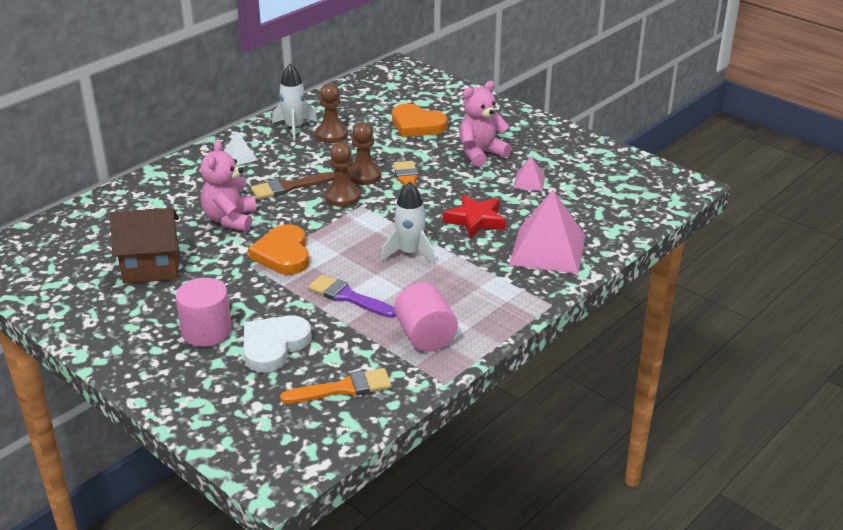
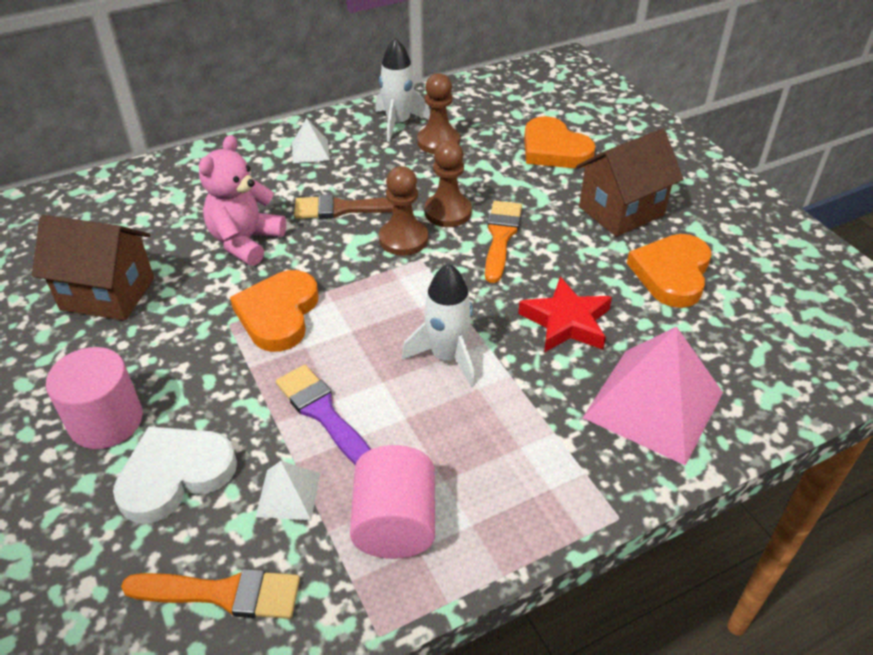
camera: 20 degrees right, 10 degrees up
pink teddy bear [459,81,512,167] -> brown house [576,128,683,237]
pink pyramid [513,156,545,191] -> orange heart [627,234,712,308]
none -> white pyramid [256,461,320,520]

